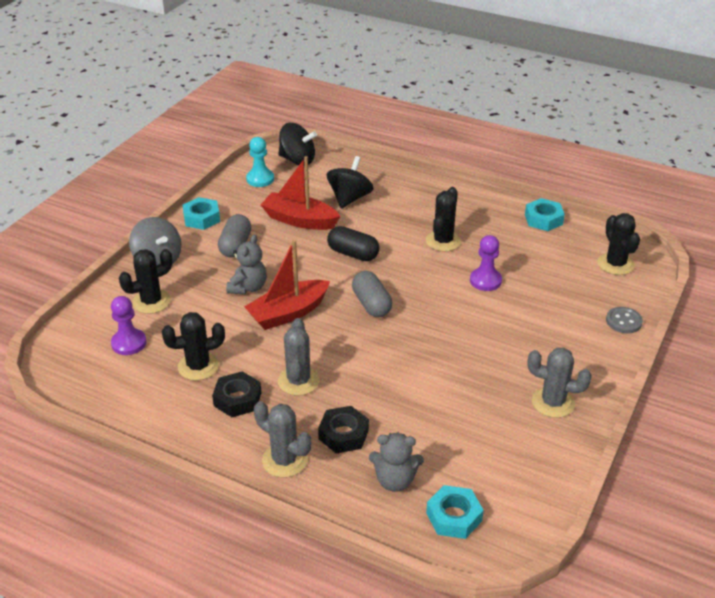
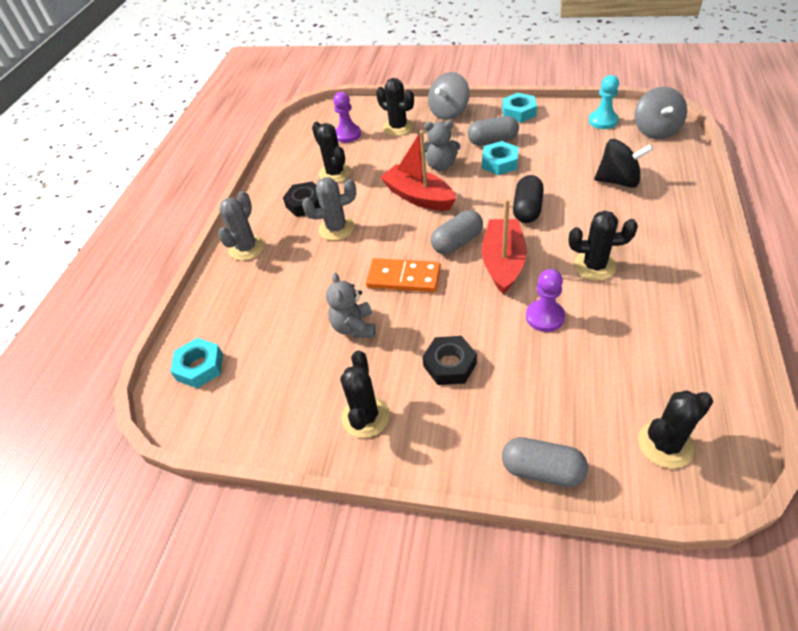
camera: 80 degrees right, 10 degrees up
red boat [261,156,340,230] -> red boat moved to [481,199,527,295]
black spinning top [278,123,317,166] -> grey spinning top [635,87,687,139]
black nut [318,406,369,454] -> black nut moved to [422,336,477,385]
grey teddy bear [369,432,424,492] -> grey teddy bear moved to [326,273,376,338]
turquoise nut [525,198,565,231] -> turquoise nut moved to [482,141,519,175]
grey cactus [527,347,592,418] -> black cactus [340,350,390,438]
grey button [606,307,643,333] -> grey capsule [502,437,588,487]
none -> orange domino [366,258,441,292]

